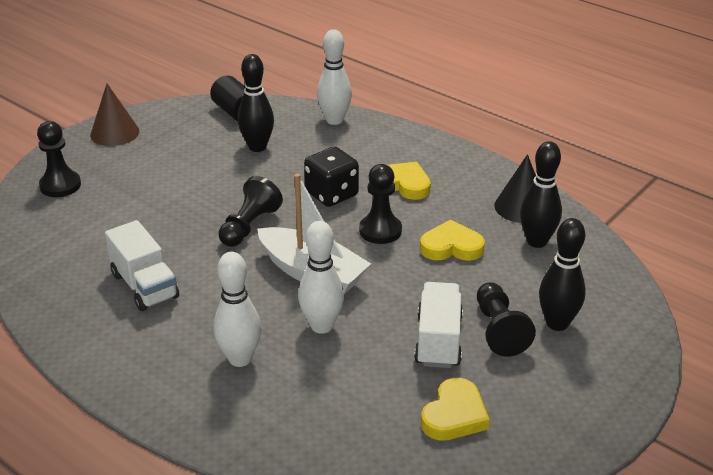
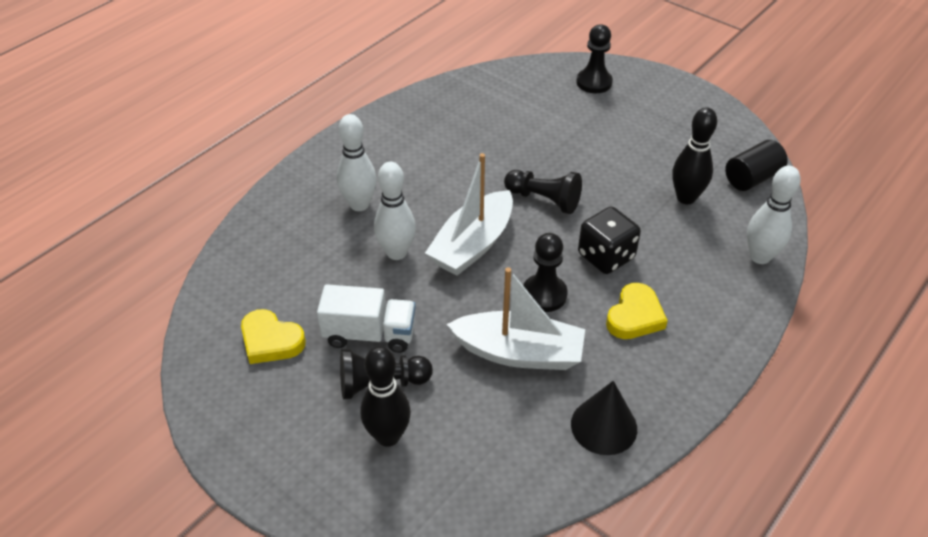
camera: 90 degrees right, 10 degrees up
brown cone [90,84,139,146] -> none
white truck [105,220,179,311] -> none
yellow heart [420,219,485,261] -> white boat [447,267,585,370]
black bowling pin [520,141,562,248] -> none

